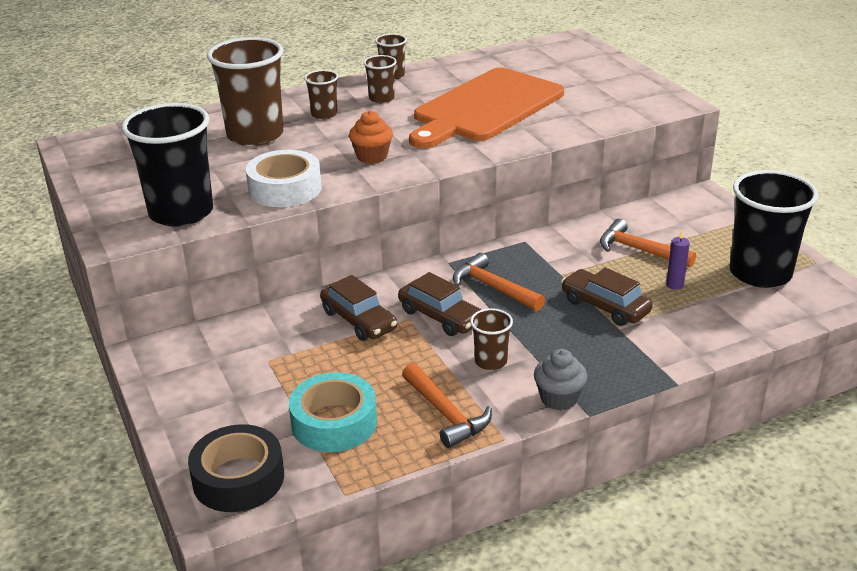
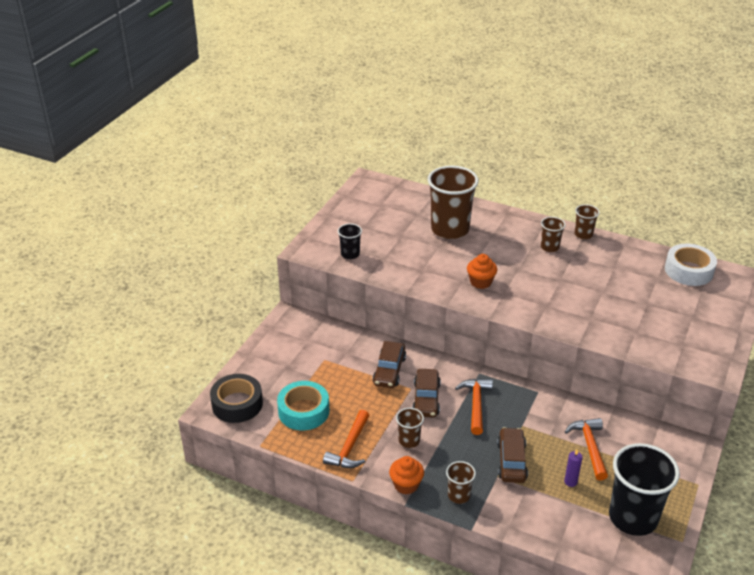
camera: 50 degrees right, 5 degrees up
black cup [121,103,213,227] -> black cup [338,223,362,259], size x0.48
white tape [246,150,322,207] -> white tape moved to [665,244,717,286]
brown cup [304,70,338,119] -> brown cup moved to [446,461,476,504]
orange cutting board [409,68,564,148] -> none
grey cupcake [534,349,587,410] -> orange cupcake [389,456,424,495]

